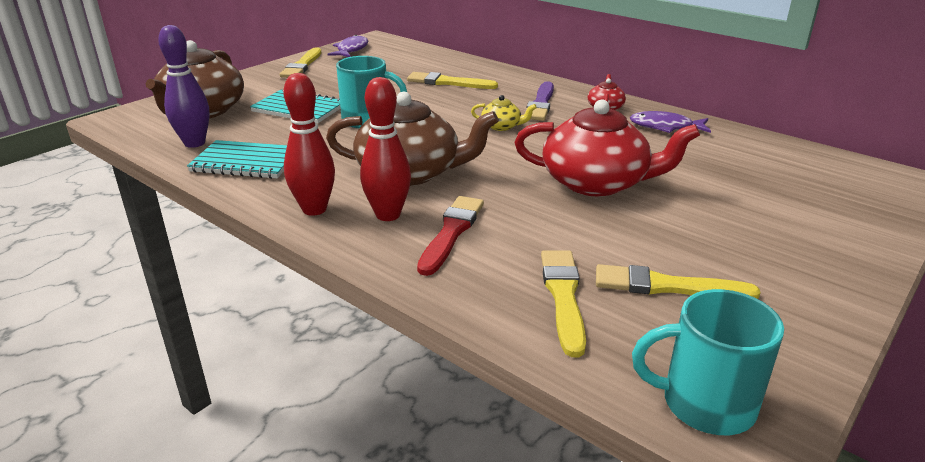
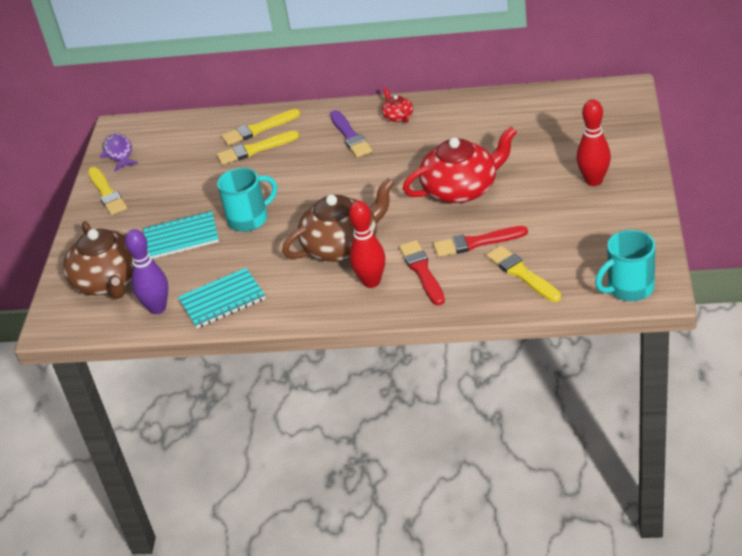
camera: 30 degrees left, 10 degrees up
red bowling pin [284,73,335,216] -> red bowling pin moved to [576,99,611,186]
yellow teapot [471,95,537,131] -> none
yellow brush [596,264,761,299] -> yellow brush moved to [221,109,300,146]
purple fish [630,111,711,133] -> none
none -> red brush [433,226,528,257]

